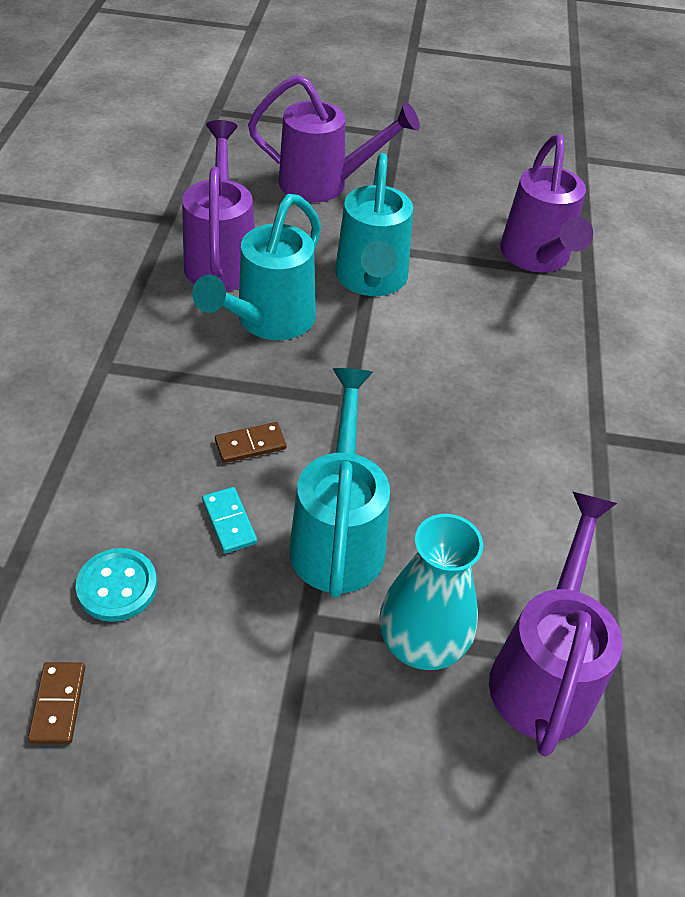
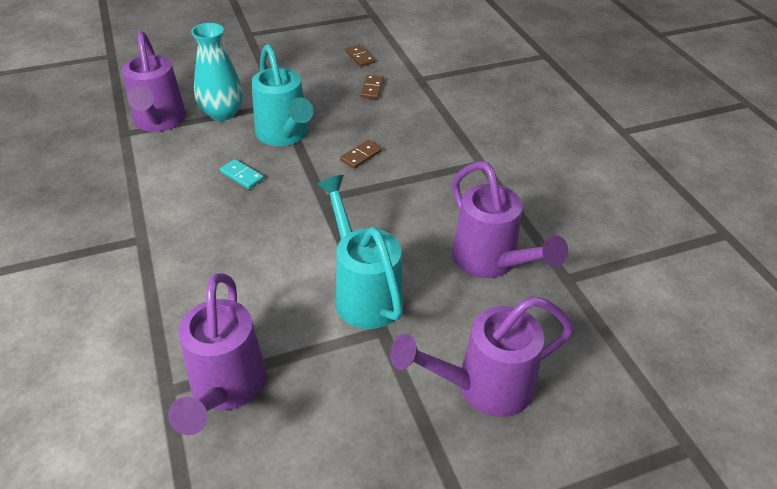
camera: 155 degrees right, 5 degrees down
turquoise button [76,548,157,622] -> brown domino [360,75,384,99]
turquoise watering can [192,194,321,340] -> none
turquoise domino [202,487,257,553] -> turquoise domino moved to [220,159,264,189]
purple watering can [500,134,593,272] -> purple watering can turned 150 degrees counterclockwise [168,273,266,435]

